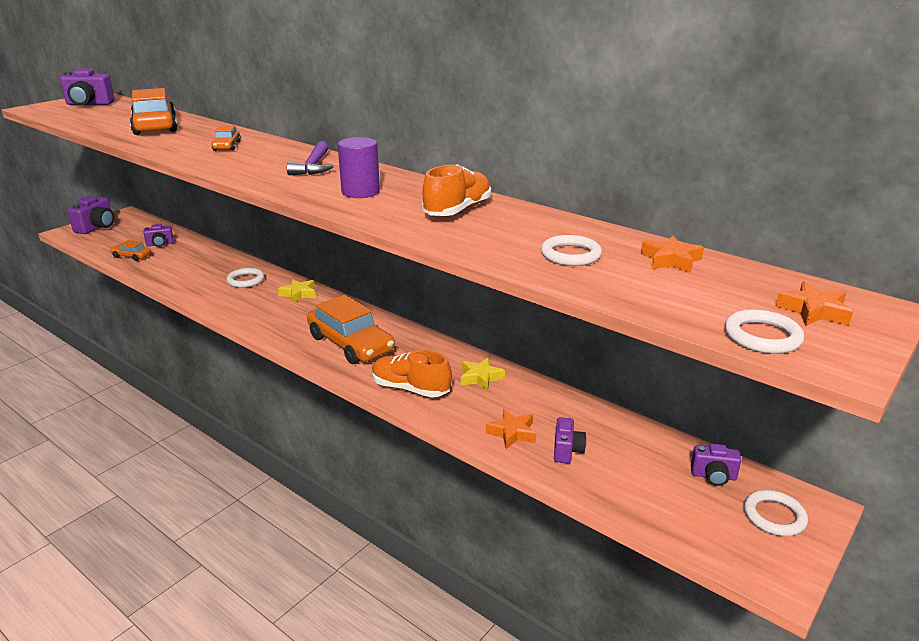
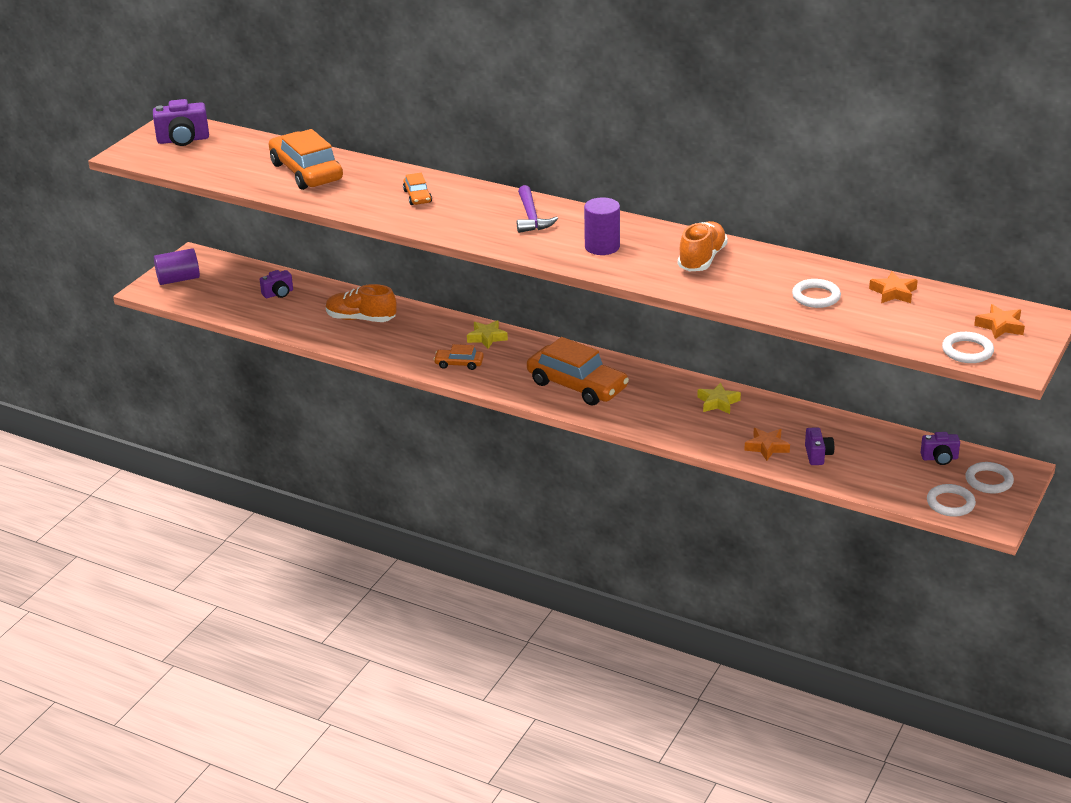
camera: 10 degrees left, 5 degrees up
purple camera [67,196,114,234] -> purple cylinder [154,248,200,285]
orange car [110,240,151,261] -> orange car moved to [434,344,484,370]
white ring [226,268,264,288] -> white ring moved to [927,484,976,517]
orange shoe [372,350,452,397] -> orange shoe moved to [326,284,396,322]

